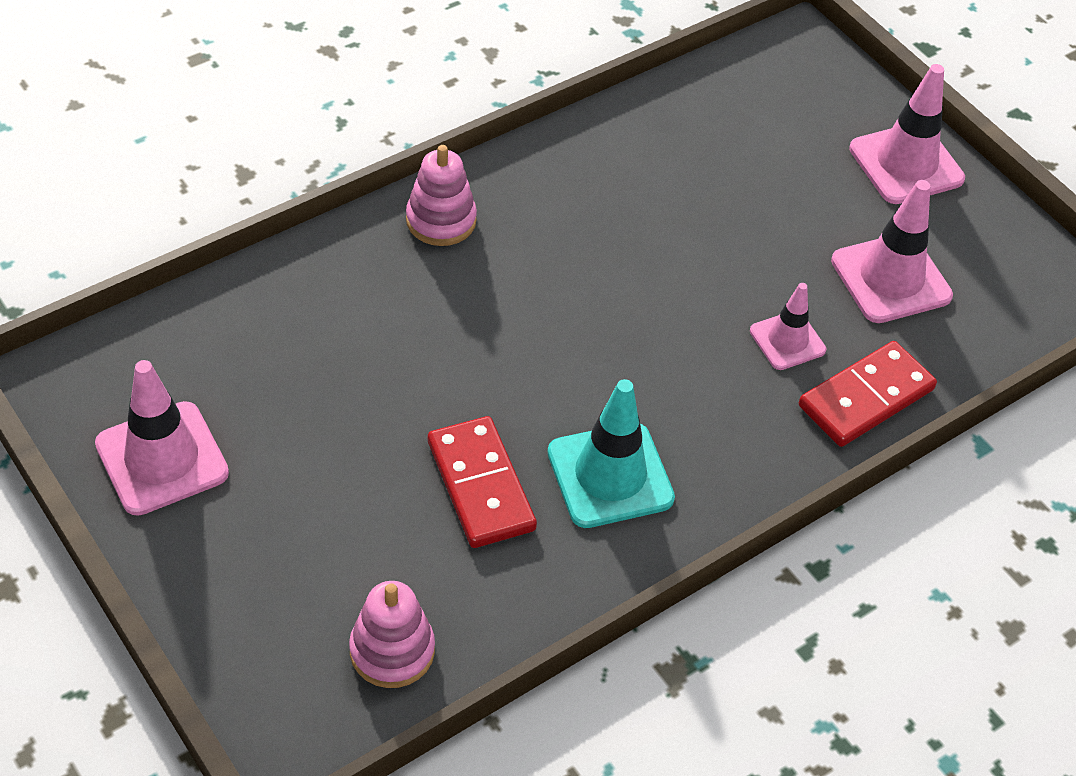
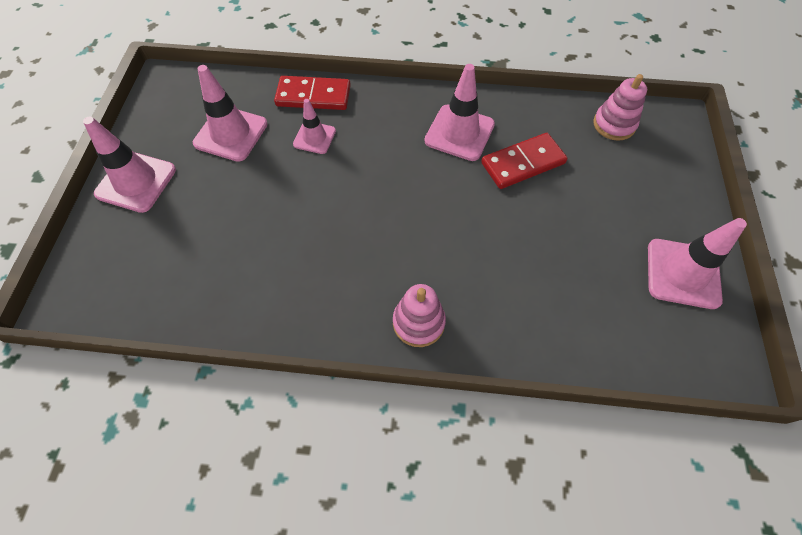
camera: 135 degrees left, 10 degrees up
red domino [428,416,537,548] -> red domino turned 45 degrees clockwise [481,133,567,189]
turquoise traffic cone [547,379,675,528] -> pink traffic cone [424,64,495,161]

